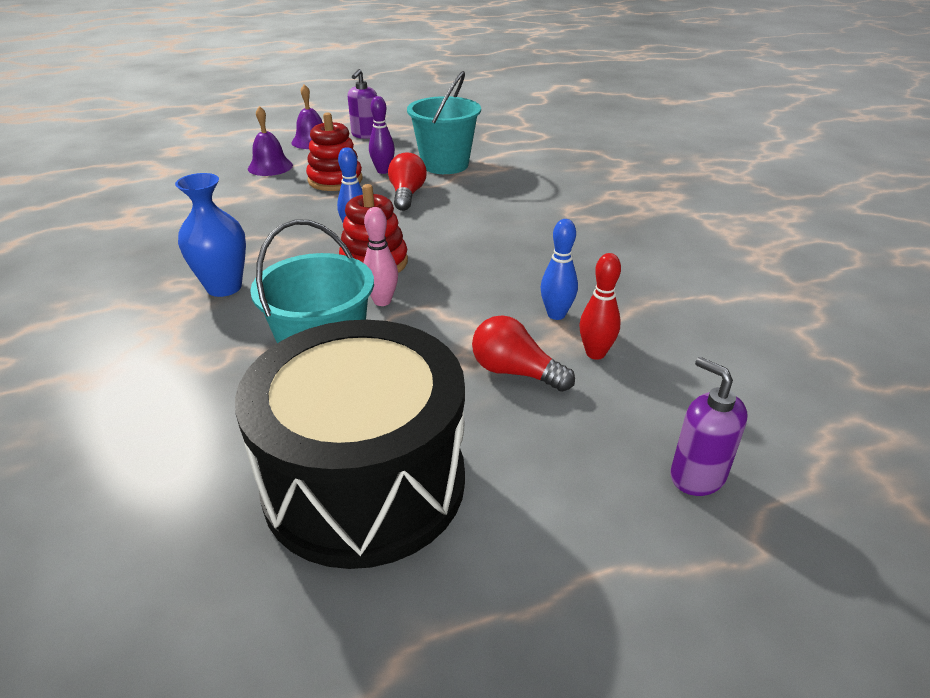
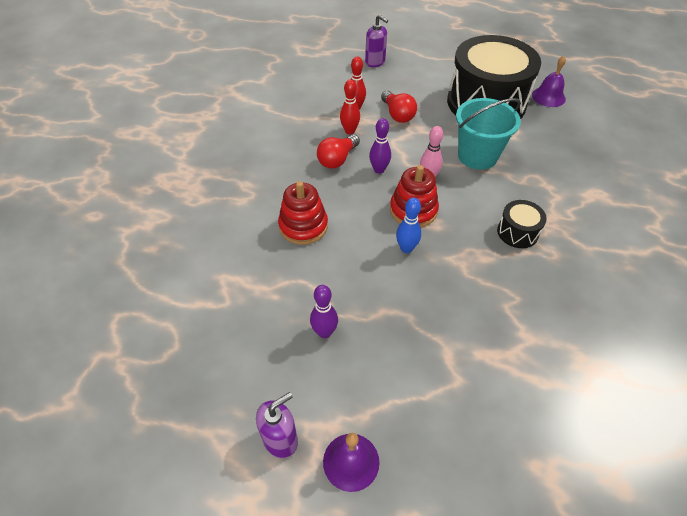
camera: 145 degrees left, 15 degrees up
blue vase [175,173,246,297] -> black drum [497,200,547,248]
purple bell [248,106,293,176] -> purple bell moved to [532,56,566,107]
red stacking toy [306,112,362,191] -> red stacking toy moved to [278,181,328,245]
red light bulb [388,152,427,211] -> red light bulb moved to [317,134,360,169]
turquoise bucket [407,71,481,174] -> none
blue bowling pin [541,219,578,320] -> red bowling pin [340,79,360,134]
purple soap dispenser [670,357,748,496] -> purple soap dispenser turned 45 degrees counterclockwise [365,15,388,67]
none -> purple bowling pin [369,118,391,174]

